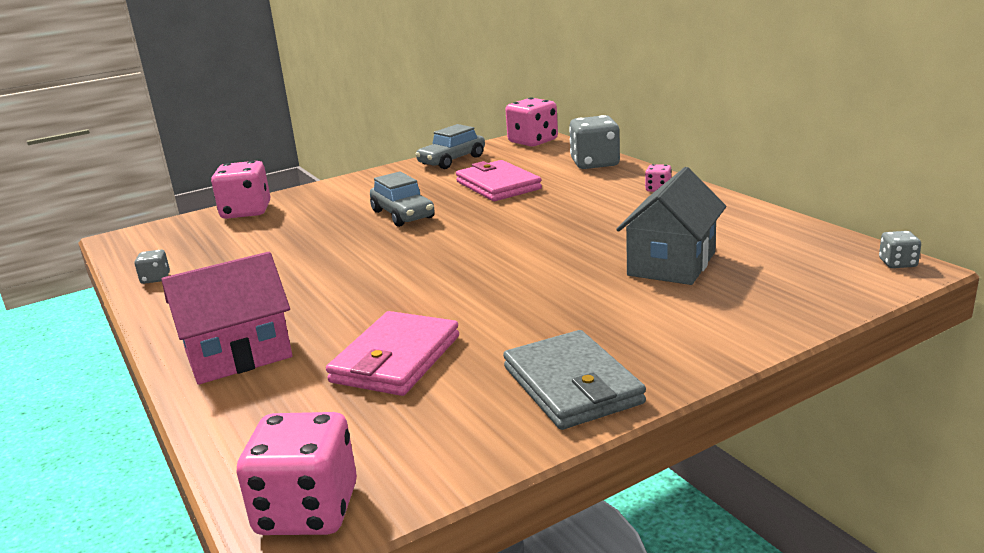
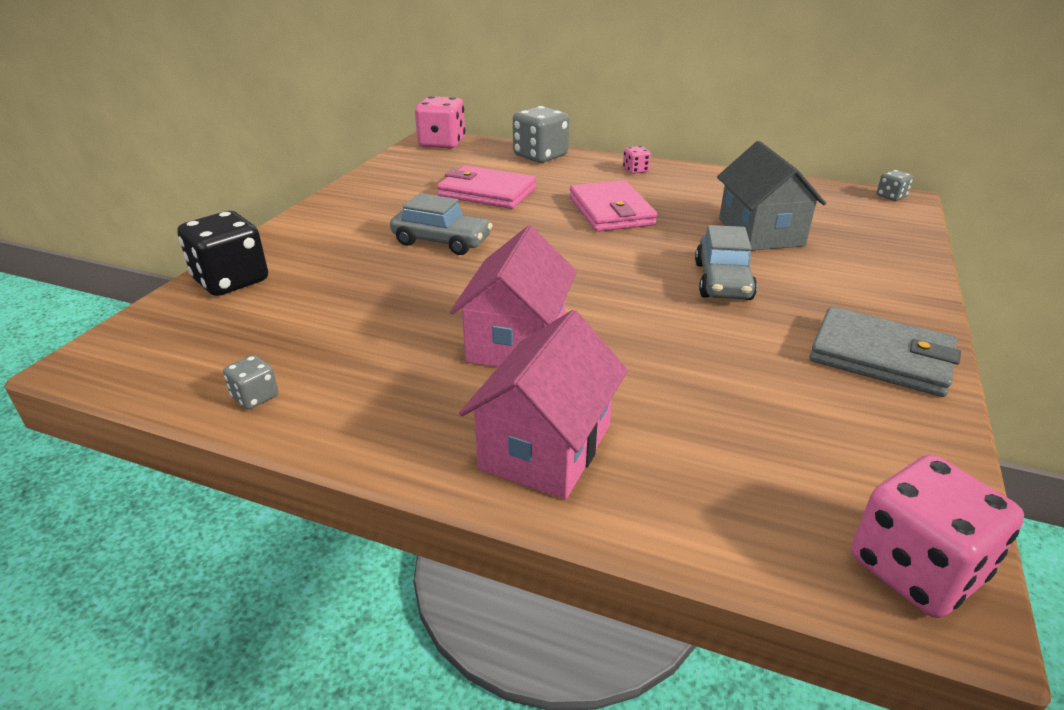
camera: 40 degrees left, 10 degrees up
pink dice [211,161,270,219] -> black dice [178,211,268,296]
pink wallet [326,311,459,396] -> pink wallet moved to [569,180,657,232]
grey car [415,124,485,169] -> grey car moved to [695,225,757,300]
none -> pink house [450,226,577,367]

